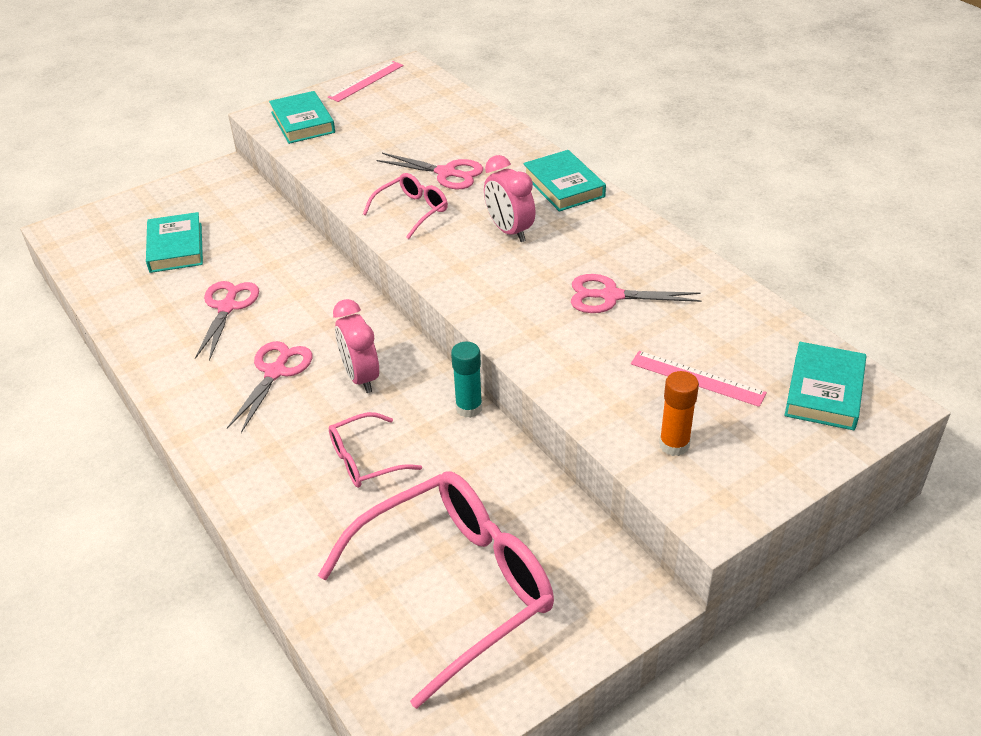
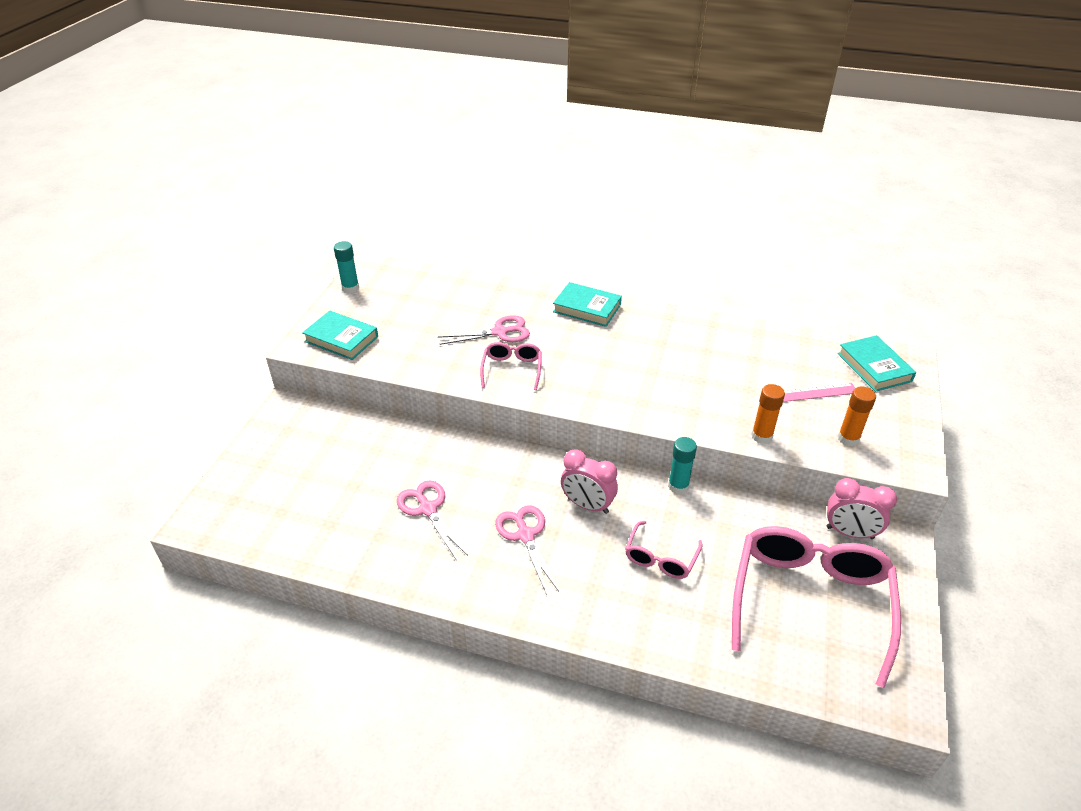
camera: 40 degrees left, 0 degrees up
turquoise book [146,212,203,273] -> none
pink ruler [328,61,404,102] -> turquoise glue stick [334,241,359,293]
pink clock [484,155,536,242] -> pink clock moved to [827,478,897,539]
pink scissors [571,274,701,313] -> none
none -> orange glue stick [751,384,785,444]

